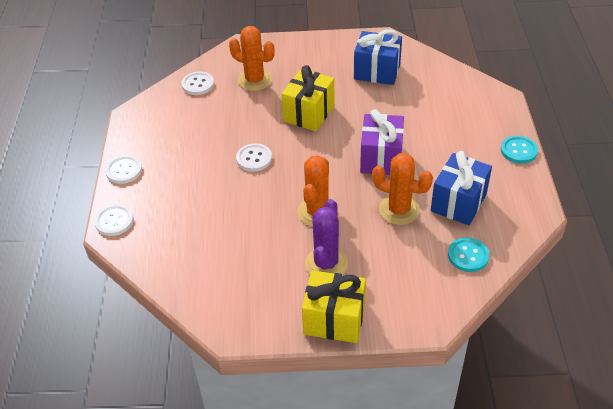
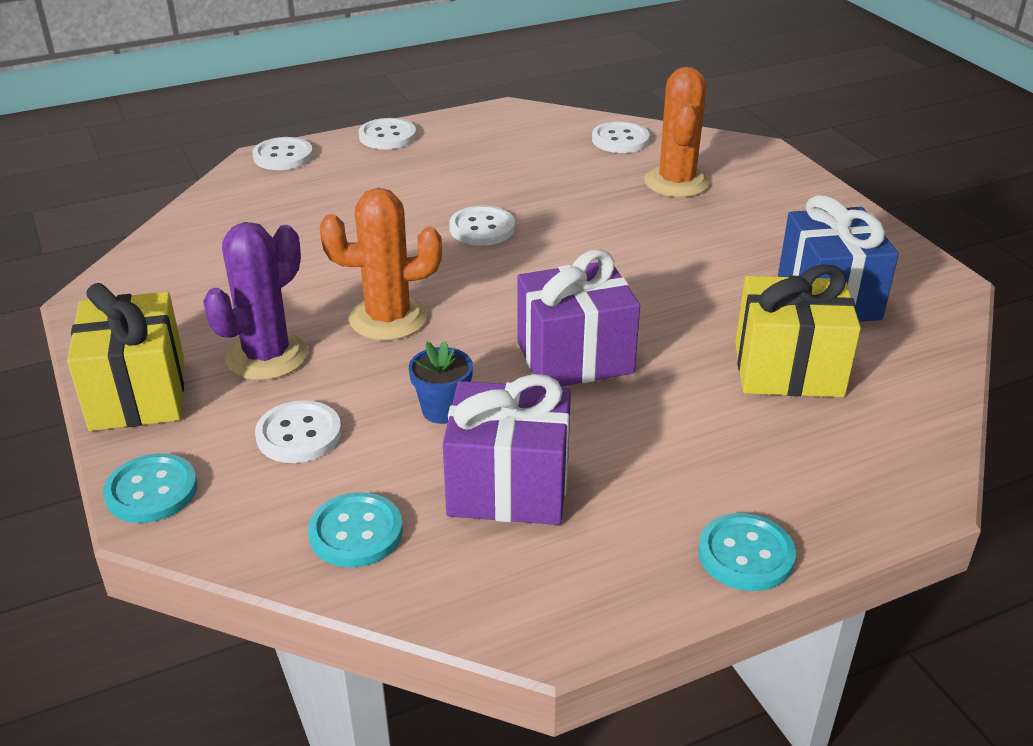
camera: 65 degrees right, 10 degrees down
yellow gift [282,65,335,131] -> yellow gift moved to [735,264,861,397]
purple cactus [305,199,348,275] -> purple cactus turned 45 degrees counterclockwise [203,222,308,380]
orange cactus [372,153,433,225] -> blue flower pot [409,341,473,424]
blue gift [431,151,492,225] -> purple gift [443,374,571,525]
none -> turquoise button [103,453,197,523]
none -> white button [255,400,341,463]

